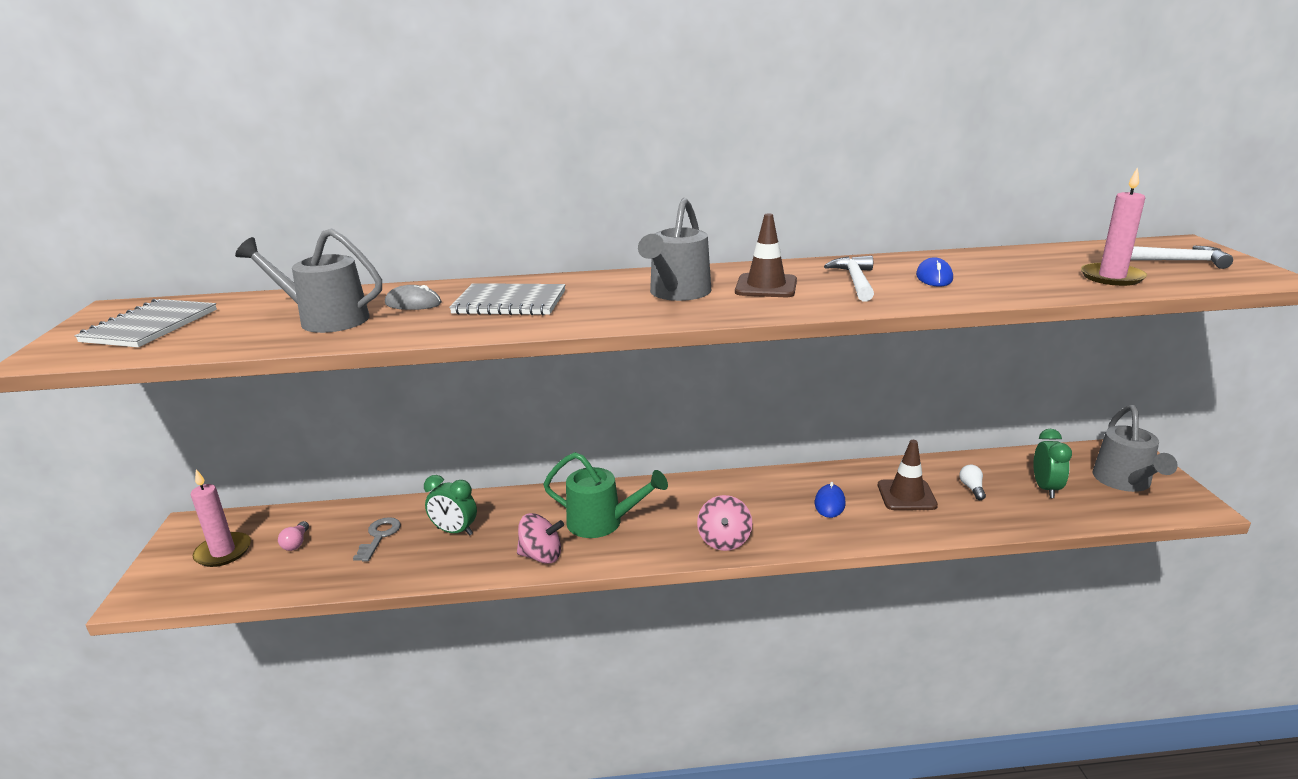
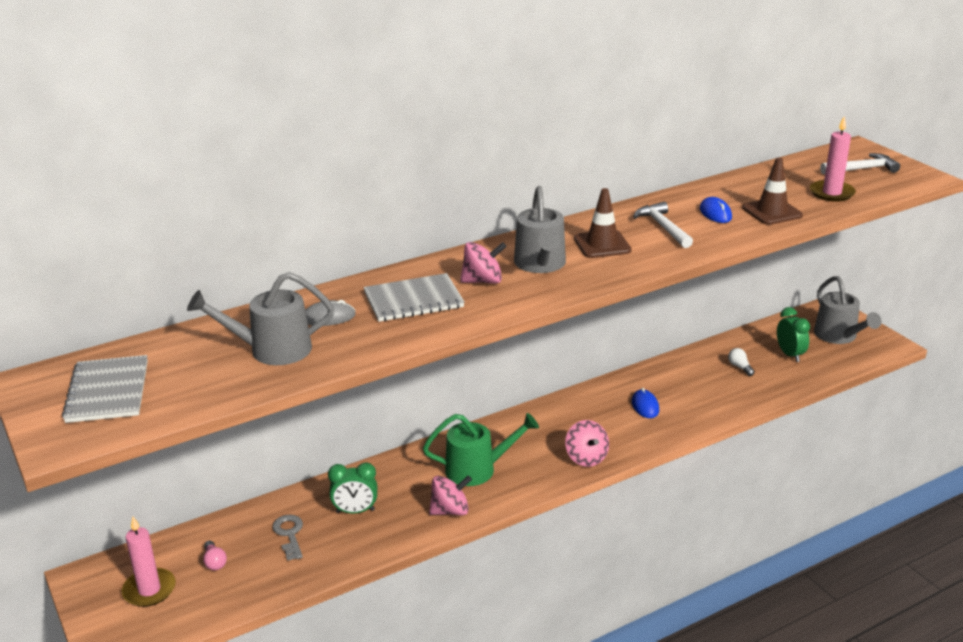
camera: 25 degrees left, 5 degrees up
brown traffic cone [878,440,938,510] -> brown traffic cone moved to [742,158,803,225]
none -> pink spinning top [460,242,507,284]

